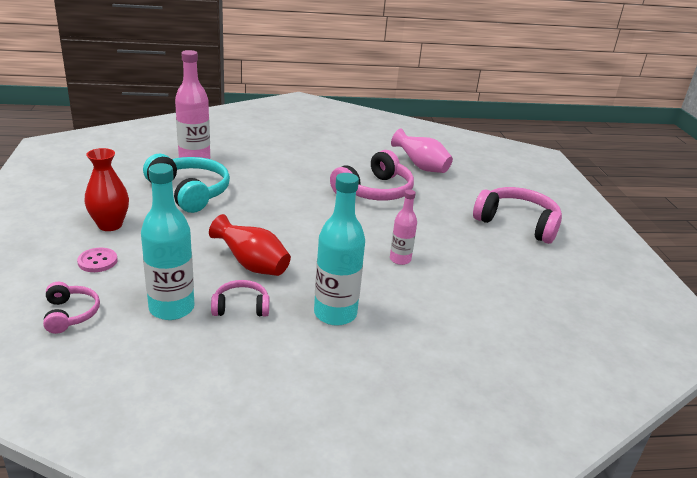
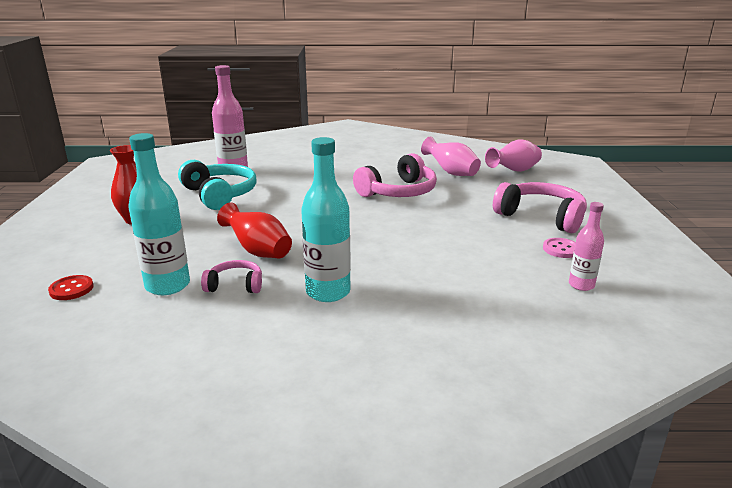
camera: 10 degrees right, 5 degrees down
pink headphones [43,282,100,334] -> red button [48,275,94,300]
pink button [77,248,117,272] -> pink button moved to [543,238,576,258]
pink bottle [390,190,417,265] -> pink bottle moved to [569,202,604,291]
none -> pink vase [485,139,542,172]

